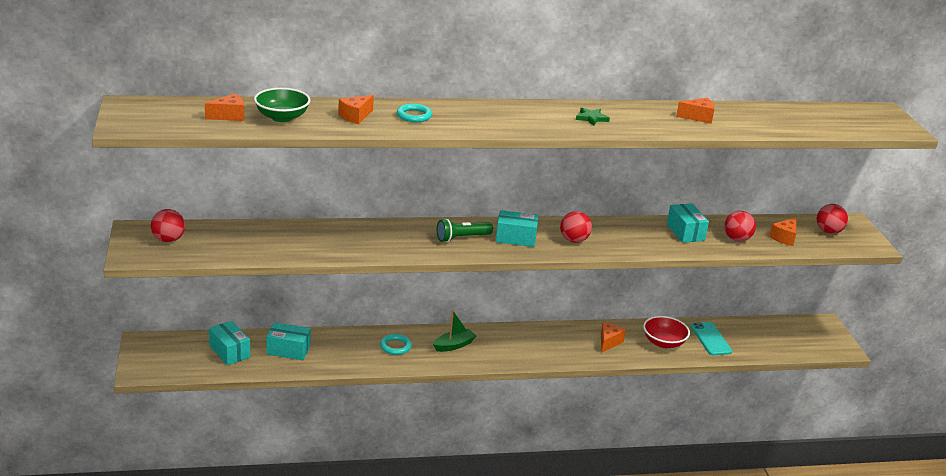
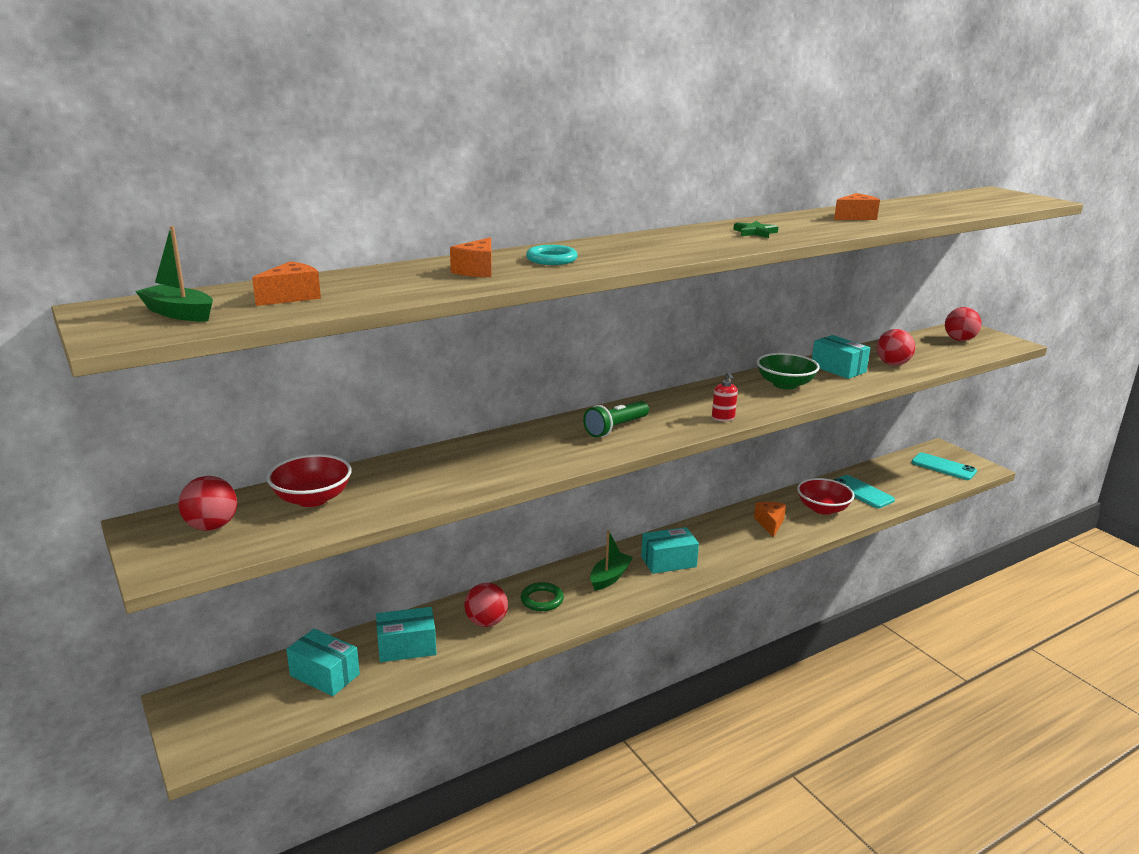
camera: 20 degrees left, 5 degrees down
green bowl [254,88,310,122] -> green bowl moved to [757,353,820,389]
turquoise ring [380,334,412,355] -> green ring [521,582,564,611]
turquoise box [496,210,538,247] -> turquoise box moved to [641,527,699,574]
red ball [560,211,592,243] -> red ball moved to [464,583,508,627]
orange cheese [769,218,796,246] -> none
none -> green boat [135,226,213,321]
none -> red bowl [267,454,352,507]
none -> red soap dispenser [712,372,738,421]
none -> turquoise phone [911,452,977,480]

